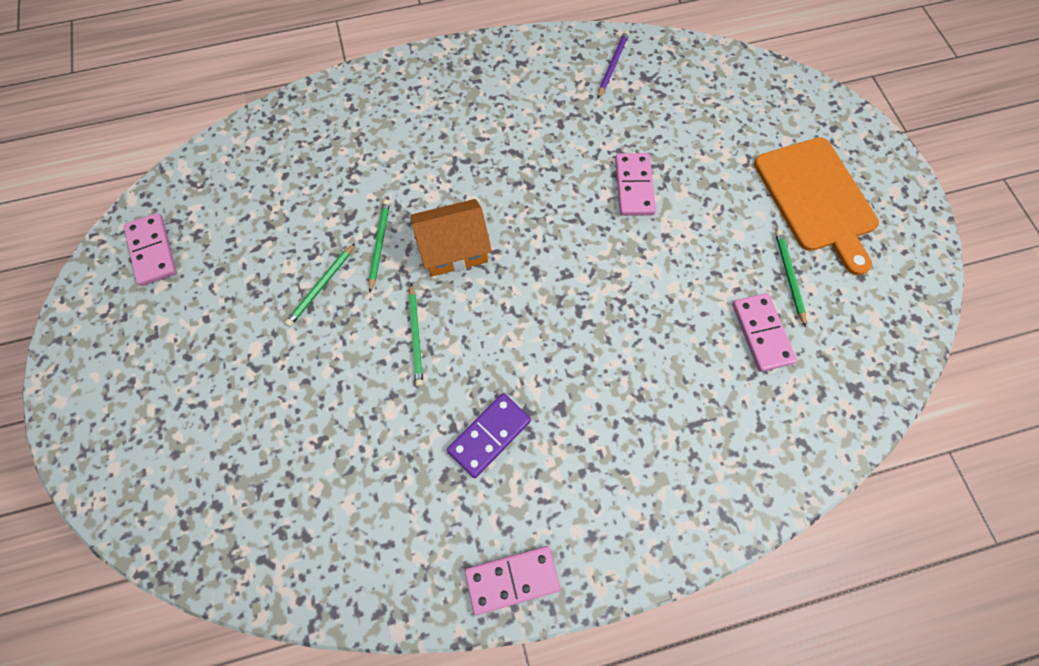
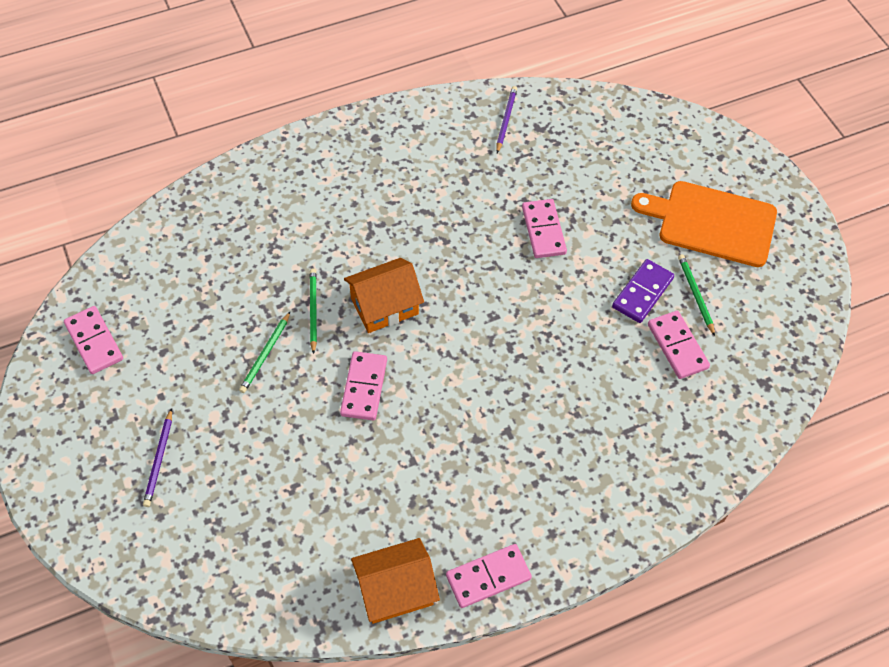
camera: 10 degrees left, 10 degrees down
green pencil [409,283,423,387] -> pink domino [340,351,387,420]
purple domino [447,393,531,478] -> purple domino moved to [612,259,674,323]
orange cutting board [754,137,879,275] -> orange cutting board turned 135 degrees clockwise [631,181,777,267]
none -> purple pencil [143,408,172,507]
none -> orange house [351,538,440,624]

